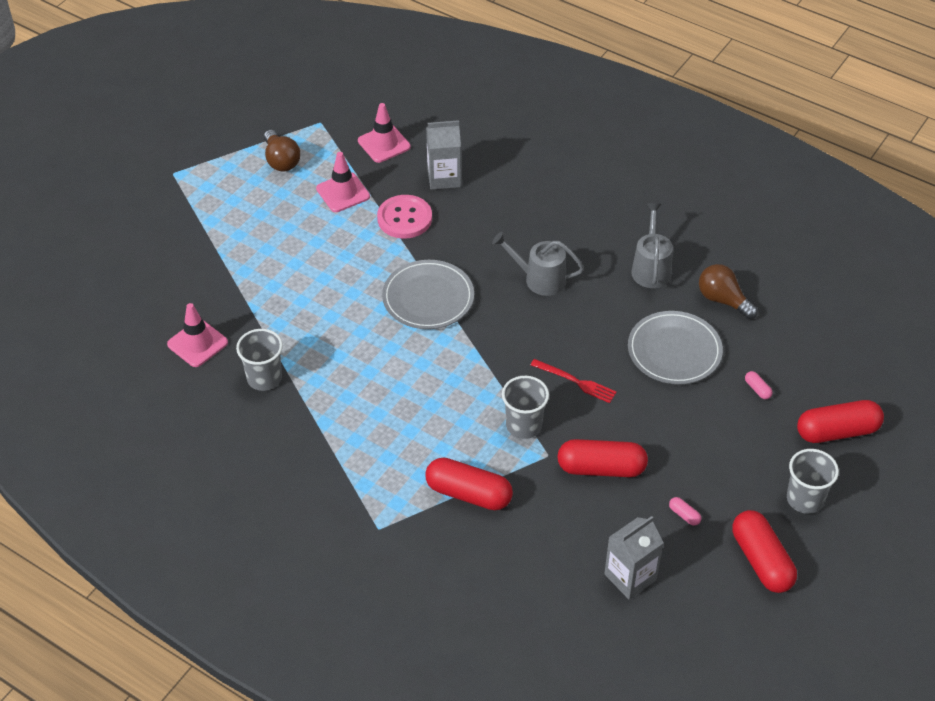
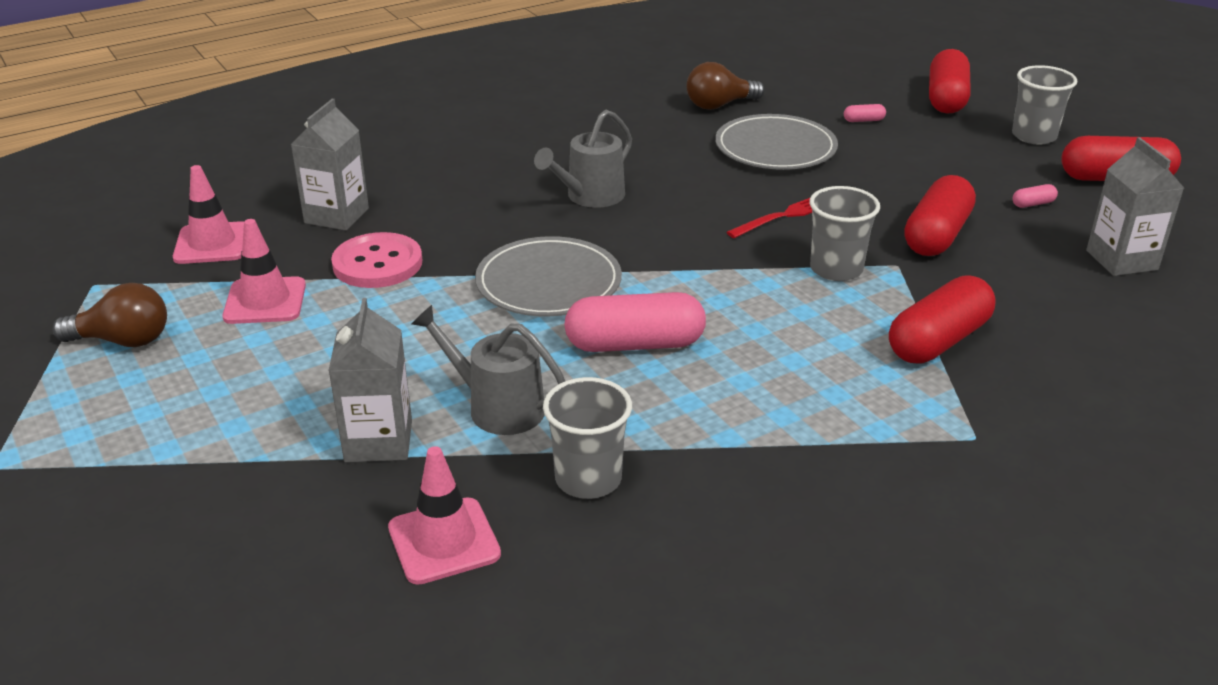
camera: 65 degrees left, 15 degrees down
grey watering can [631,203,673,288] -> grey watering can moved to [411,305,565,435]
none -> grey carton [328,298,412,462]
none -> pink capsule [564,292,706,352]

